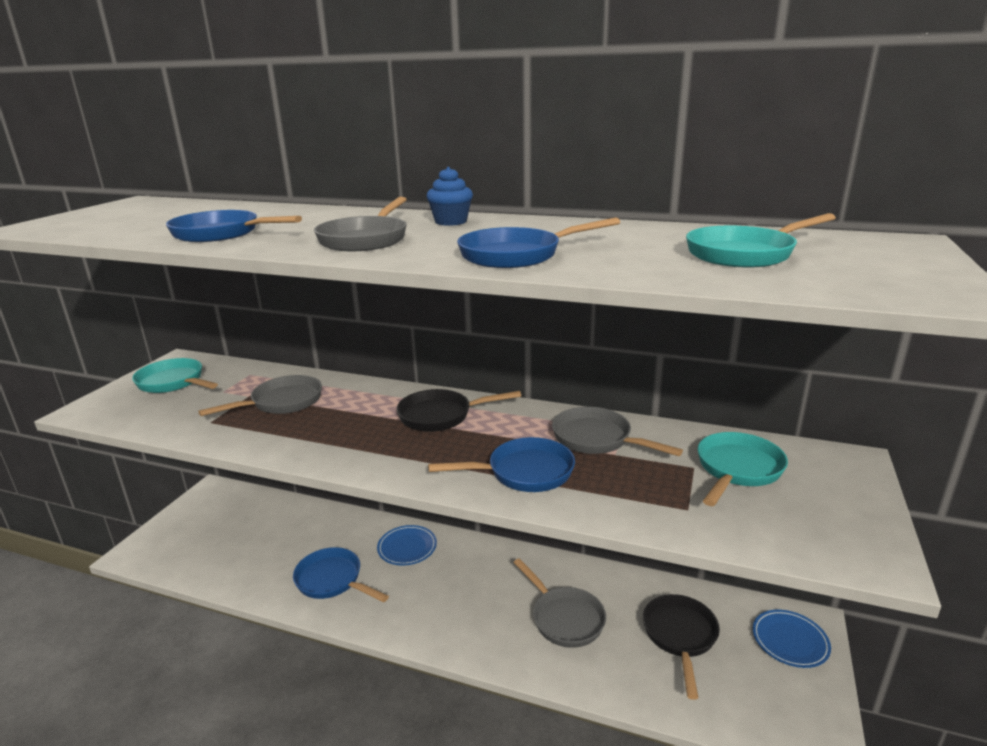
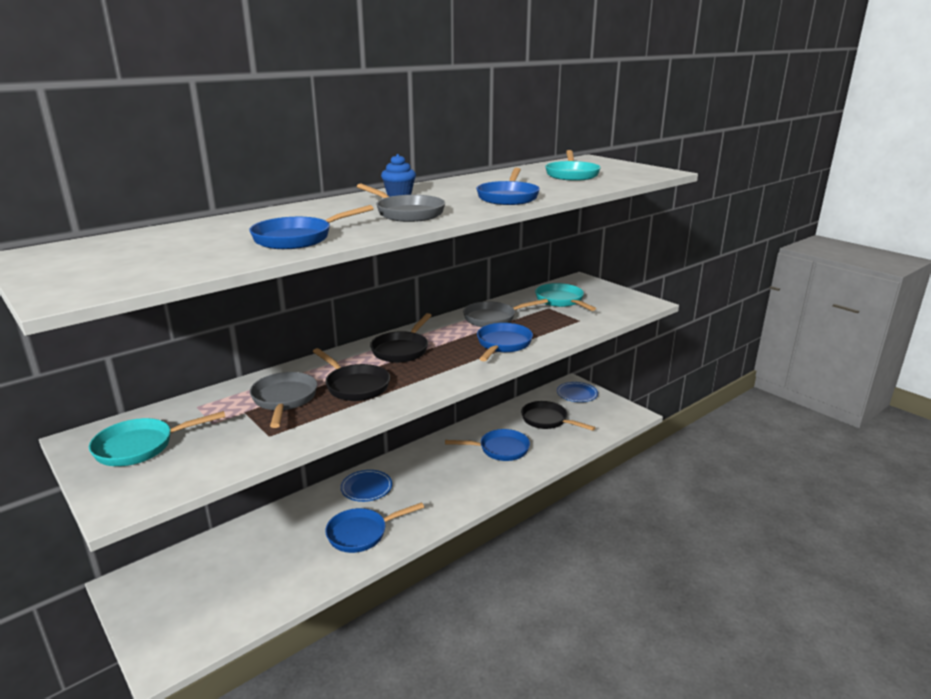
camera: 60 degrees left, 0 degrees up
grey pan [513,558,606,648] -> blue pan [445,429,530,461]
none -> black pan [312,348,390,401]

